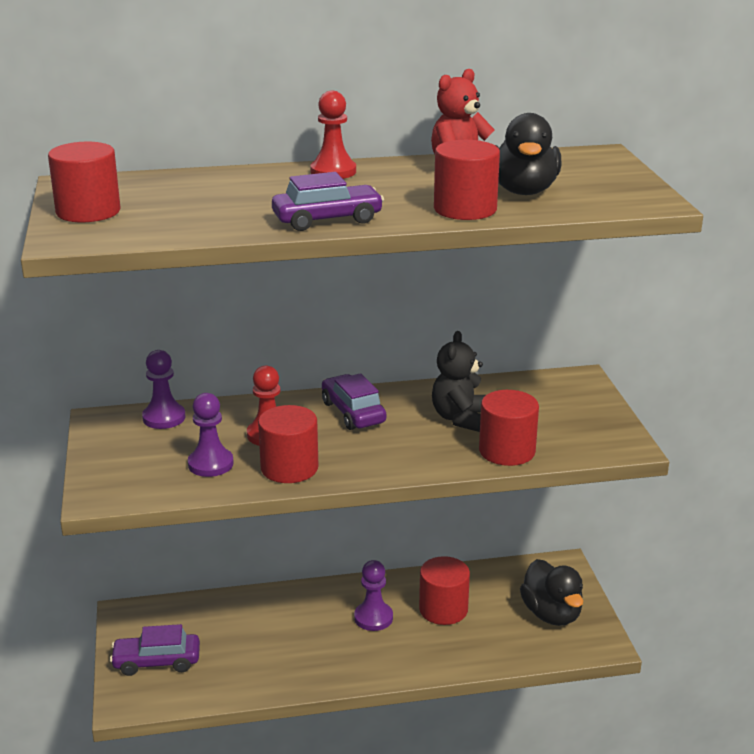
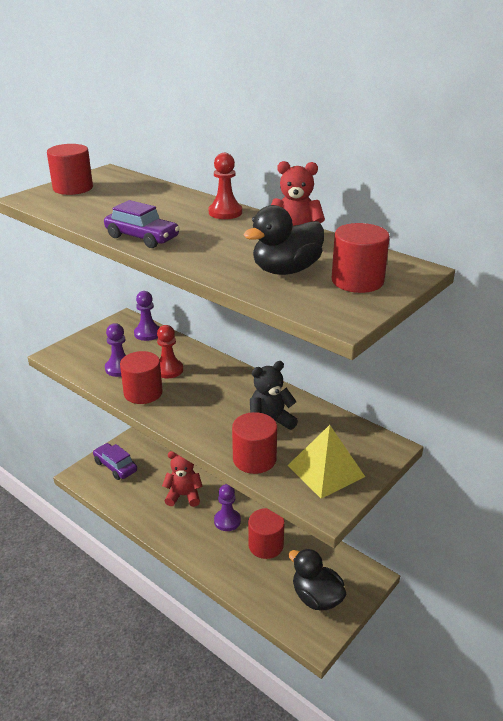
camera: 50 degrees right, 5 degrees up
purple car [322,373,386,430] -> none
red cylinder [434,140,500,220] -> red cylinder moved to [332,223,390,293]
black duck [520,559,583,626] -> black duck turned 105 degrees clockwise [288,548,347,610]
none -> red teddy bear [162,451,203,507]
none -> yellow pyramid [287,425,365,499]

